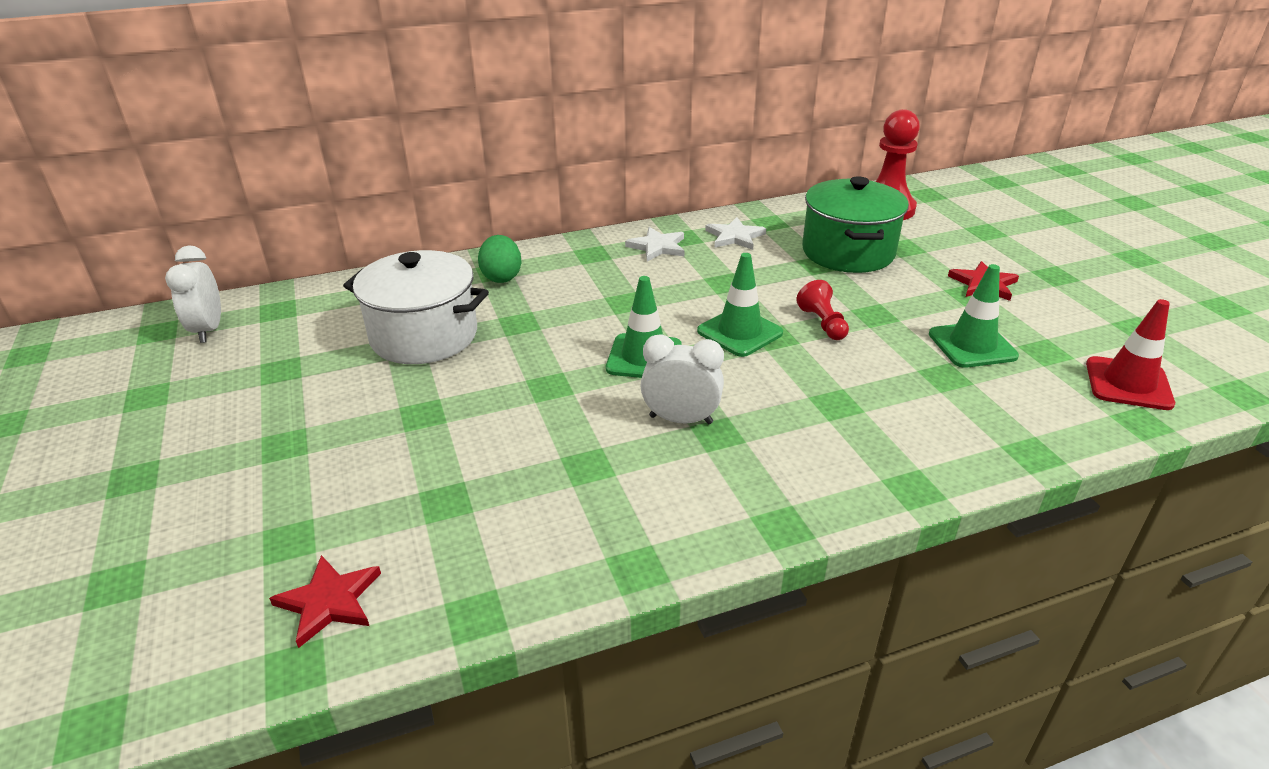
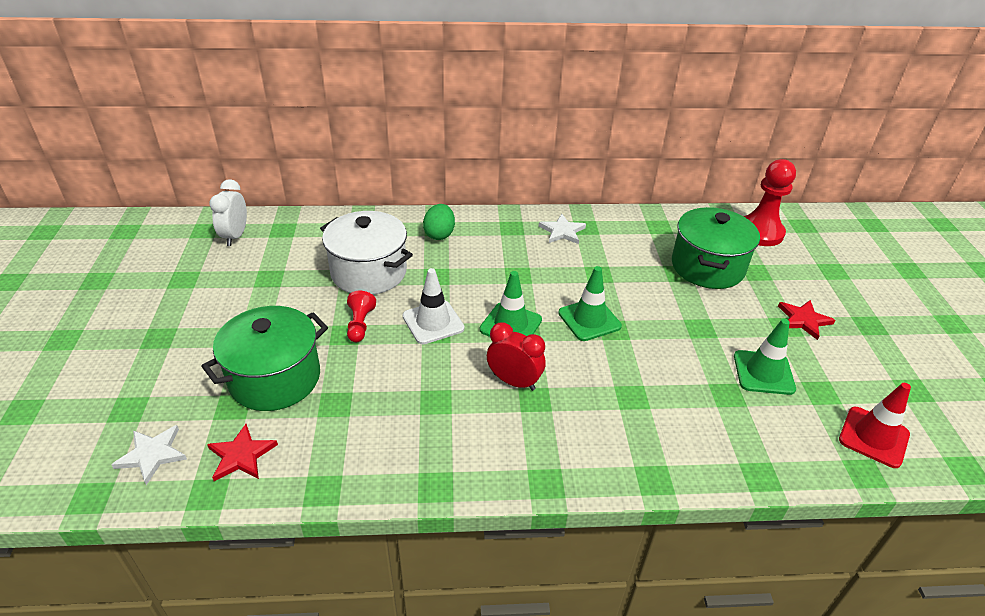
camera: 15 degrees right, 5 degrees up
white clock [640,335,724,424] -> red clock [487,322,546,391]
white star [705,217,766,250] -> white star moved to [111,425,187,485]
red pawn [796,280,849,340] -> red pawn moved to [347,291,376,342]
none -> green pot [202,306,328,411]
none -> white traffic cone [403,268,464,344]

